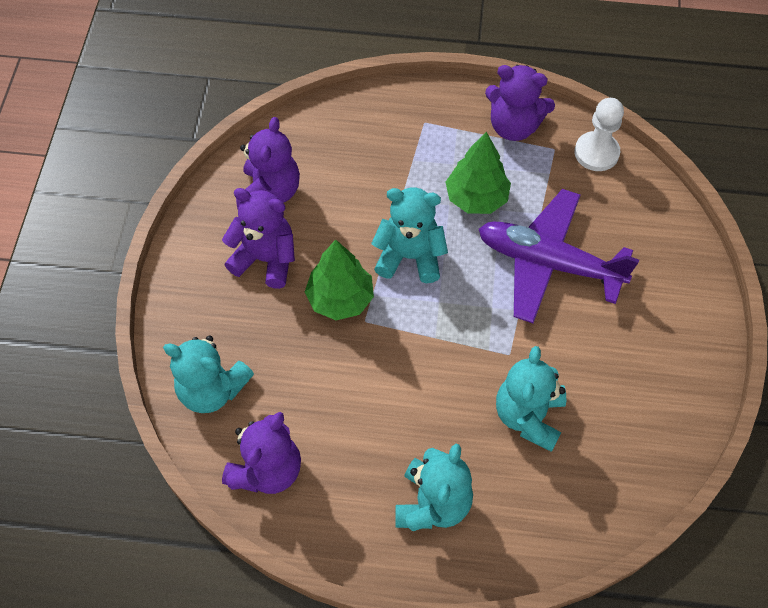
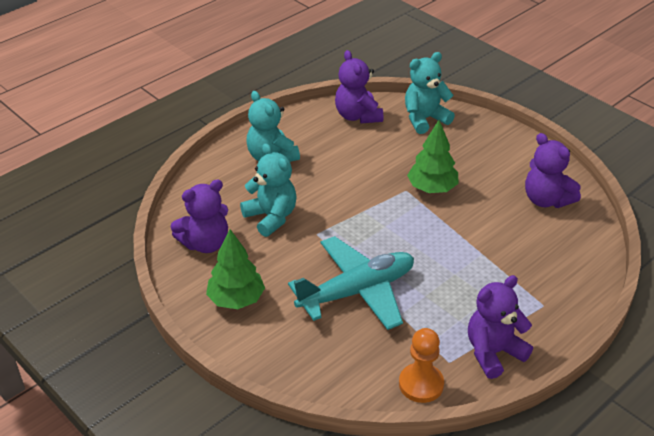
camera: 130 degrees right, 20 degrees down
purple teddy bear [222,188,295,289] -> purple teddy bear moved to [171,179,228,253]
turquoise teddy bear [371,187,448,283] -> none
green tree [446,132,511,214] -> green tree moved to [206,229,265,309]
purple plane [479,189,639,323] -> turquoise plane [288,236,414,330]
white pawn [574,98,624,171] -> orange pawn [399,328,444,403]

